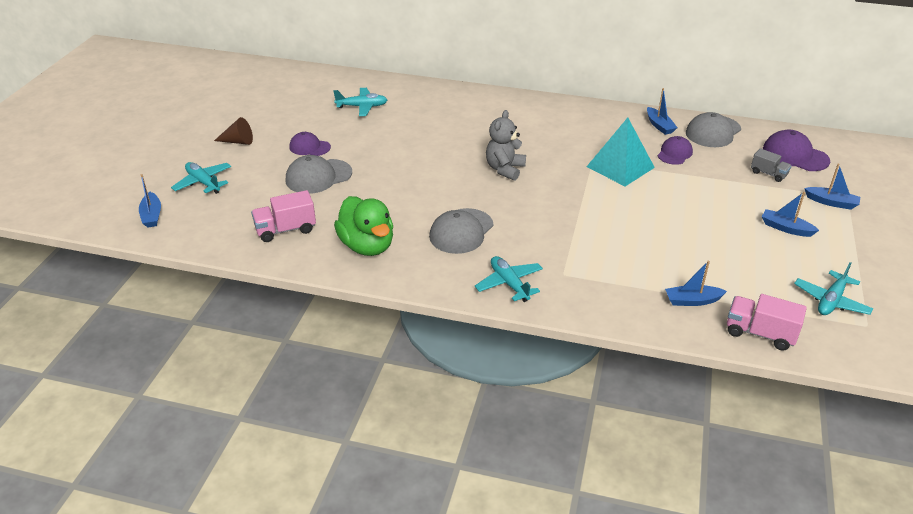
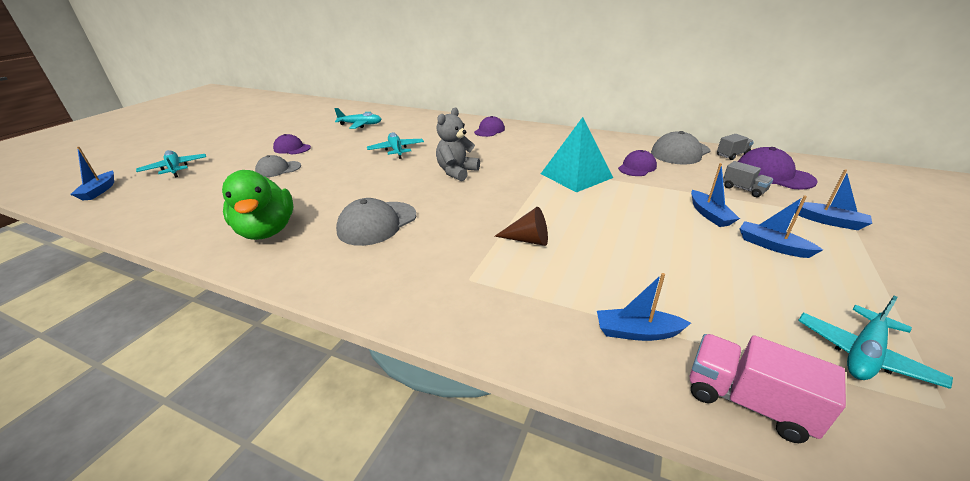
camera: 10 degrees right, 5 degrees down
brown cone [214,117,253,145] -> brown cone moved to [494,207,548,246]
pink truck [251,190,316,242] -> none
grey cap [286,155,352,194] -> grey cap [255,155,301,177], size x0.65
turquoise plane [475,256,543,302] -> turquoise plane moved to [367,132,424,159]
blue boat [647,88,678,135] -> blue boat moved to [691,163,740,227]
none -> purple cap [474,116,505,137]
none -> grey truck [717,134,754,160]

